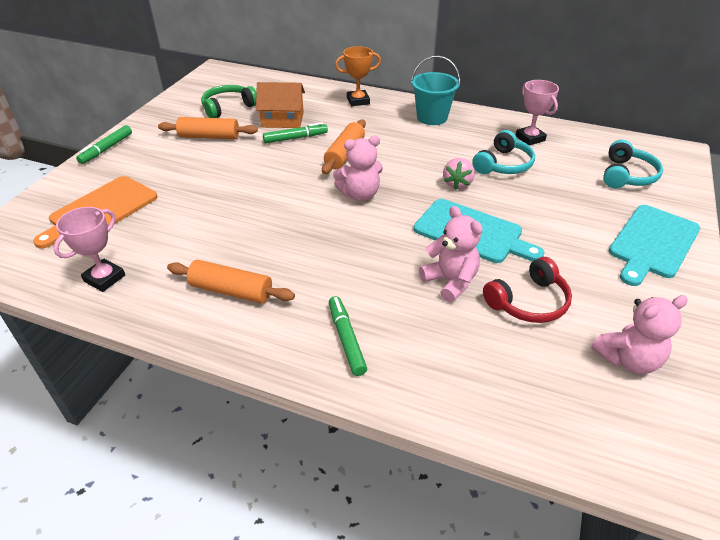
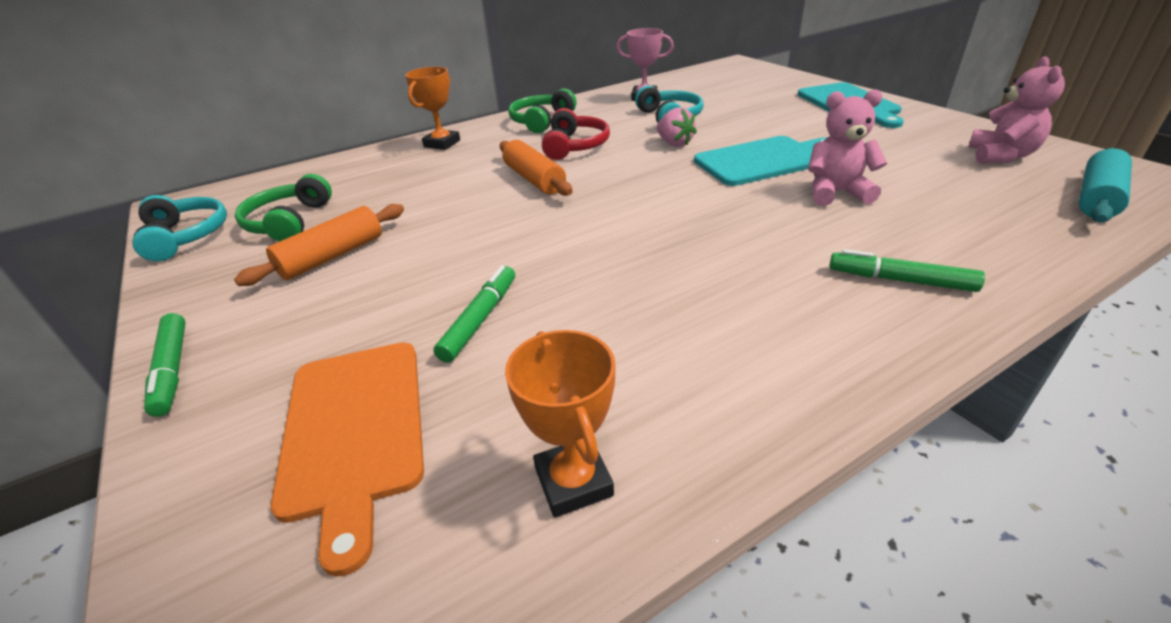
camera: 50 degrees left, 5 degrees down
pink trophy [54,207,125,292] -> orange trophy [505,330,616,518]
orange rolling pin [167,260,295,304] -> none
orange house [256,82,305,128] -> none
green marker [263,123,328,143] -> green marker moved to [433,265,515,363]
pink teddy bear [333,135,383,201] -> none
turquoise bucket [411,56,460,125] -> green headphones [508,88,576,133]
red headphones [483,257,572,323] -> red headphones moved to [542,108,610,160]
turquoise headphones [603,140,663,188] -> turquoise headphones moved to [132,195,227,261]
none -> turquoise rolling pin [1079,148,1132,223]

